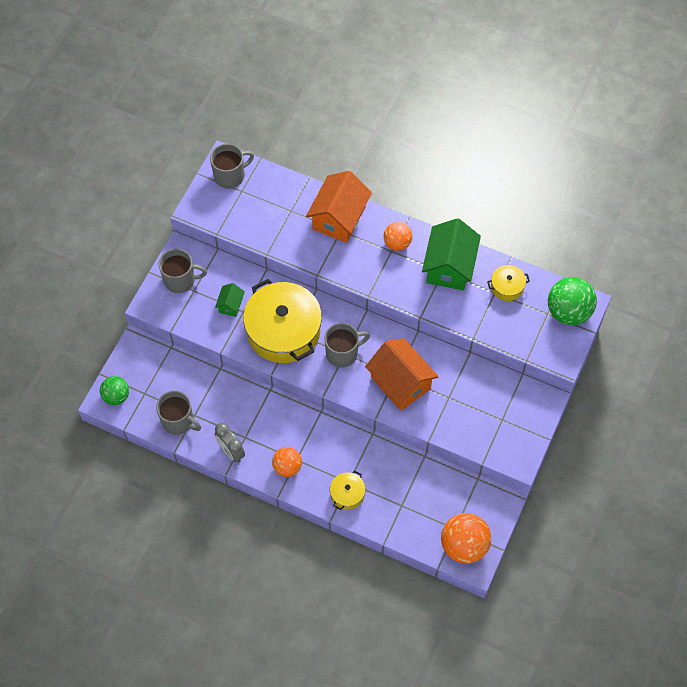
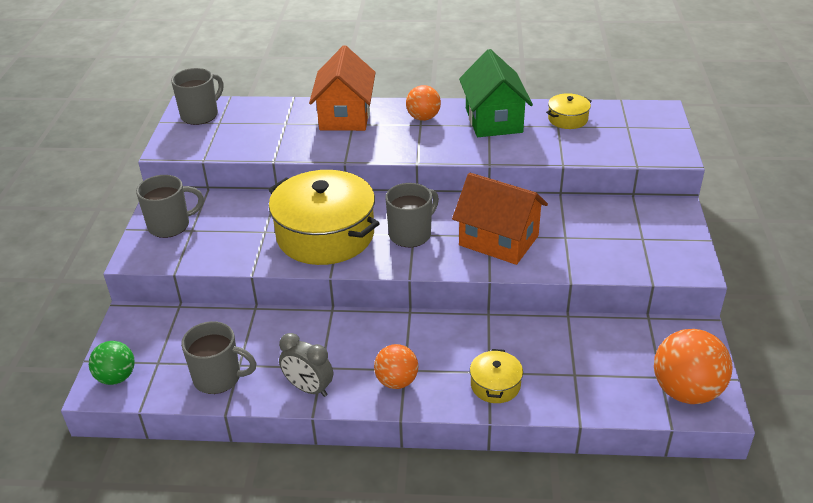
camera: 20 degrees left, 25 degrees down
green house [215,283,245,317] -> none
green ball [548,277,597,326] -> none

